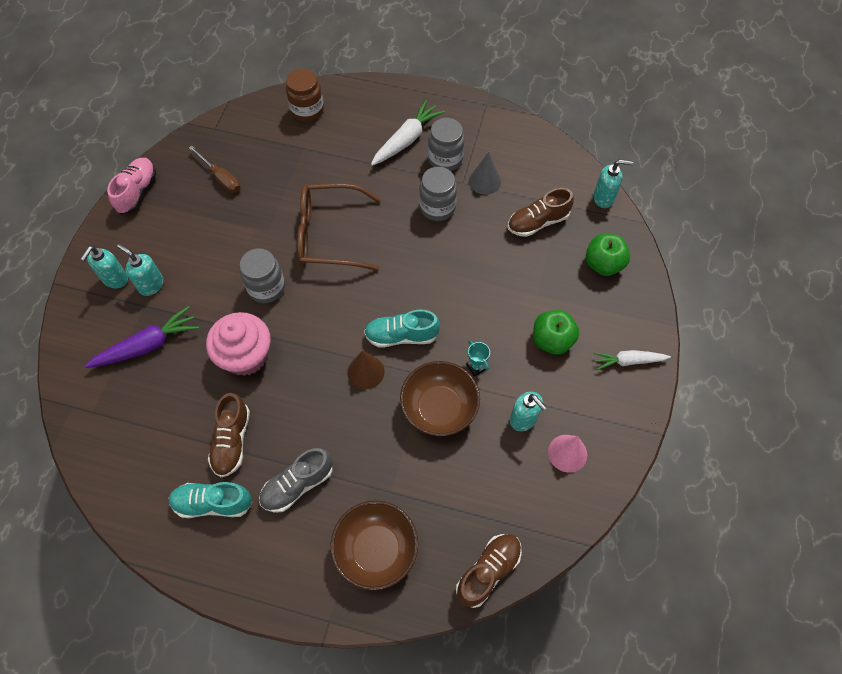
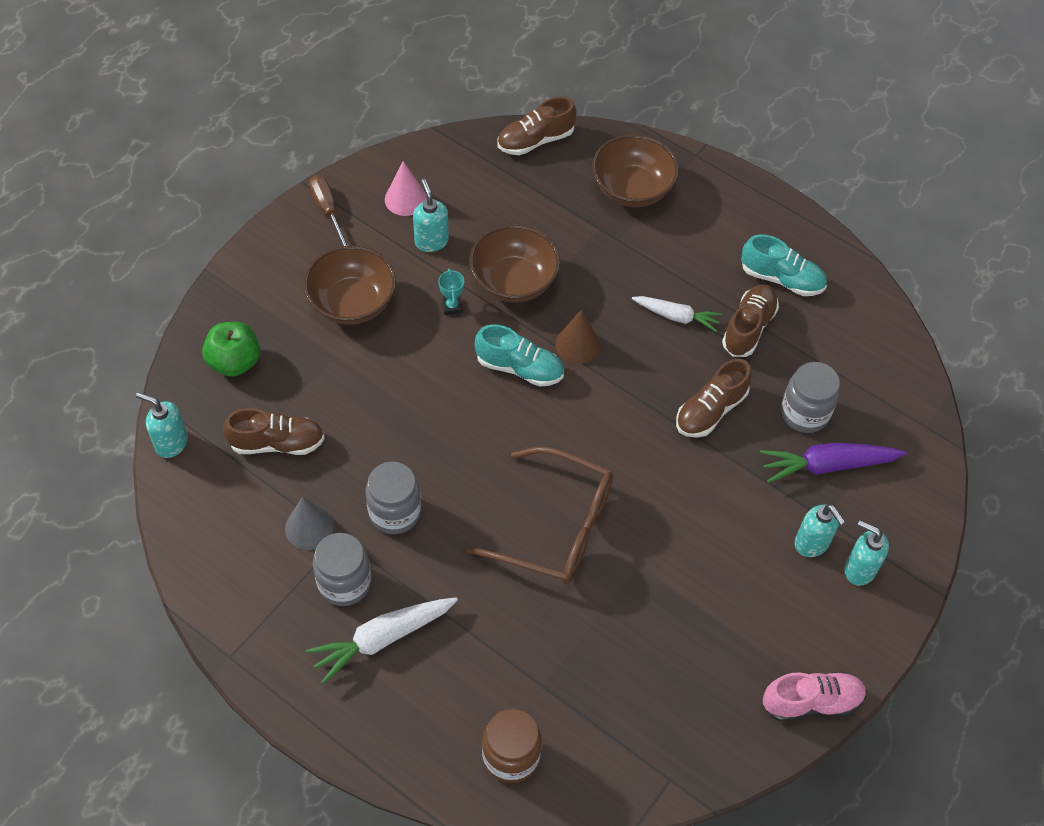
camera: 160 degrees left, 5 degrees down
turquoise soap dispenser [80,246,128,288] -> turquoise soap dispenser turned 105 degrees counterclockwise [844,521,889,586]
pink shoe [107,158,156,215] -> pink shoe turned 135 degrees counterclockwise [762,671,867,722]
brown screwdriver [189,146,240,193] -> brown screwdriver moved to [309,175,349,246]
pink cupcake [206,312,271,376] -> brown shoe [676,359,752,438]
grey jar [240,248,285,303] -> grey jar moved to [781,362,840,433]
grey shoe [259,448,333,513] -> none
green apple [533,310,579,355] -> brown bowl [304,246,396,325]
white carrot [593,350,671,370] -> white carrot moved to [632,296,722,332]

